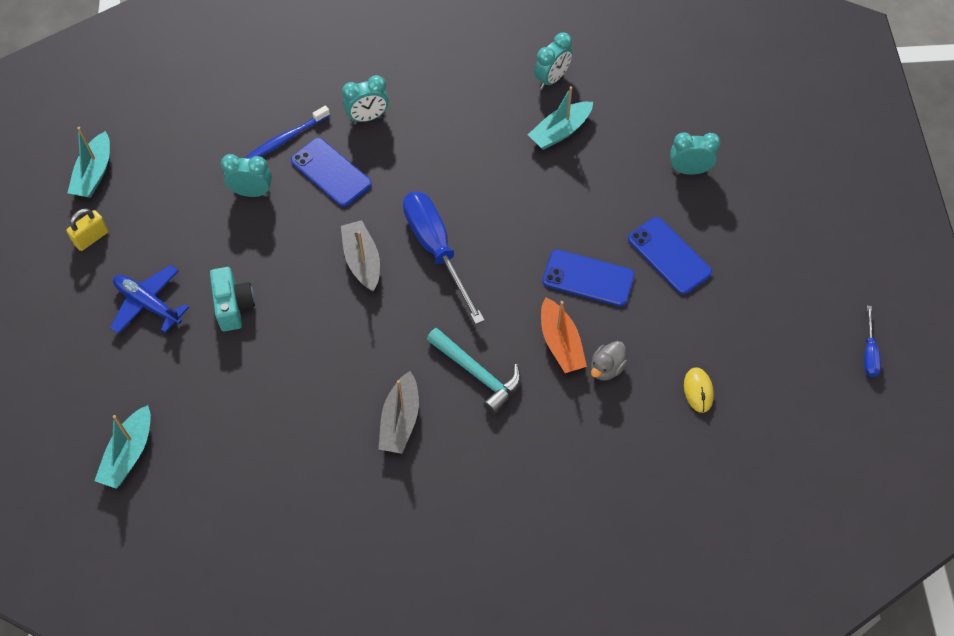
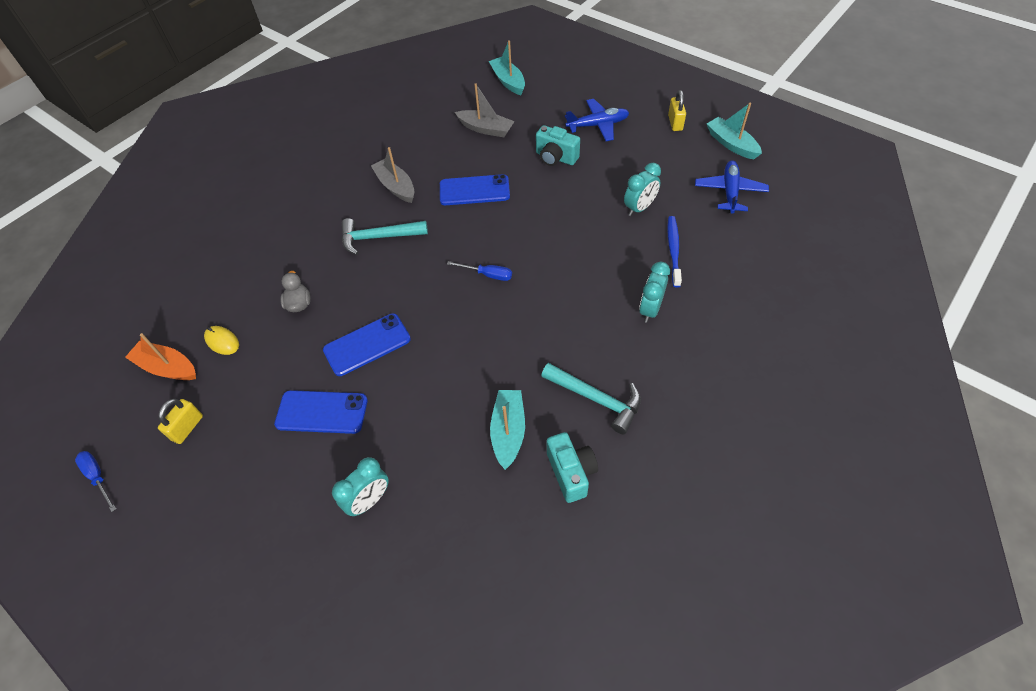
camera: 135 degrees right, 5 degrees down
blue phone [291,138,372,207] -> blue phone moved to [440,174,510,205]
grey boat [341,220,380,292] -> grey boat moved to [455,83,515,137]
blue screwdriver [403,191,485,324] -> blue screwdriver [447,261,512,281], size x0.47
turquoise clock [534,32,573,89] -> turquoise camera [547,432,598,503]
orange boat [541,297,587,373] -> orange boat moved to [125,333,196,380]
none -> yellow padlock [158,399,203,444]
none -> turquoise hammer [541,363,641,435]
none -> blue plane [695,160,769,214]

